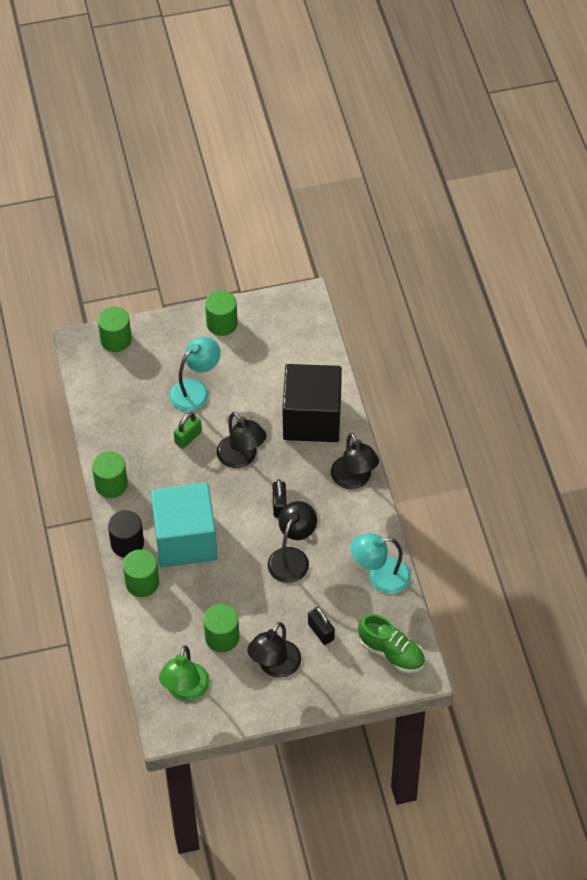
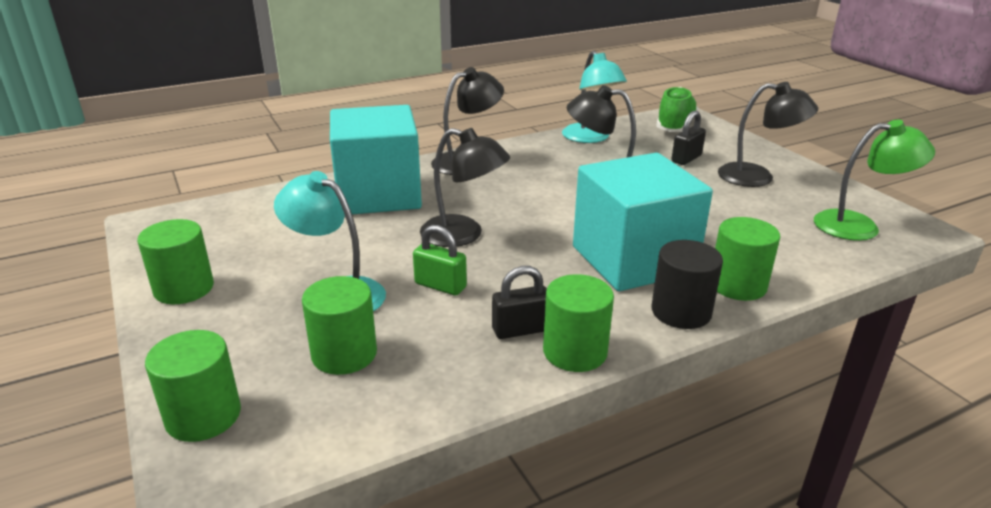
camera: 105 degrees left, 25 degrees down
green cylinder [204,604,239,652] -> green cylinder moved to [302,276,377,375]
black lamp [217,412,267,468] -> black lamp turned 75 degrees clockwise [420,128,510,247]
black padlock [273,479,286,518] -> black padlock moved to [492,266,547,339]
black cube [282,364,342,442] -> turquoise cube [330,105,422,214]

